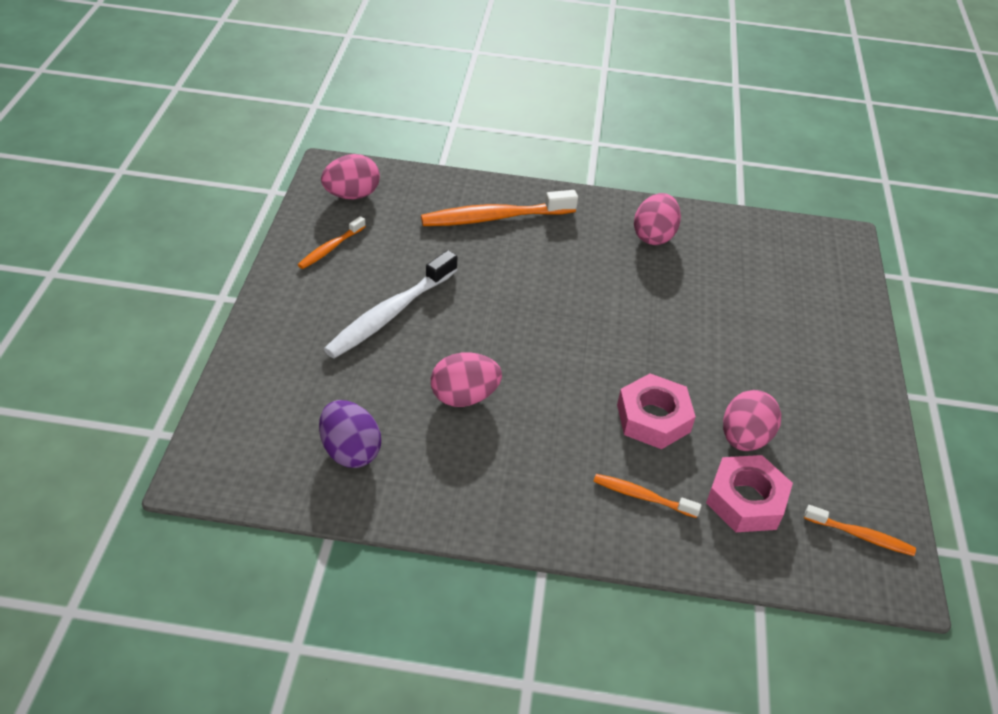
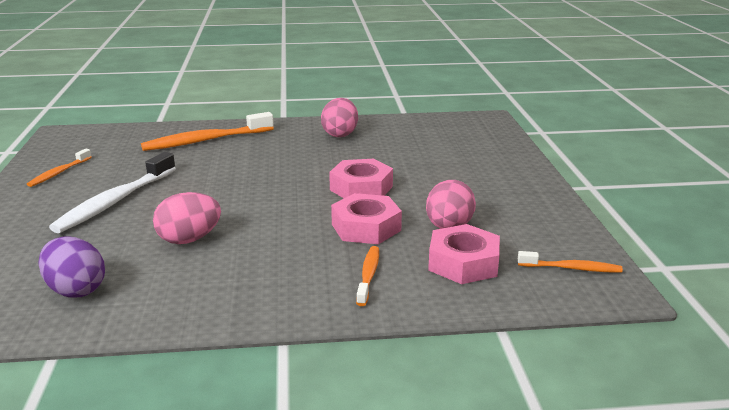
camera: 10 degrees left, 20 degrees down
pink egg [321,154,380,199] -> none
orange toothbrush [593,474,702,518] -> orange toothbrush turned 90 degrees clockwise [356,246,379,306]
none -> pink nut [329,159,393,198]

